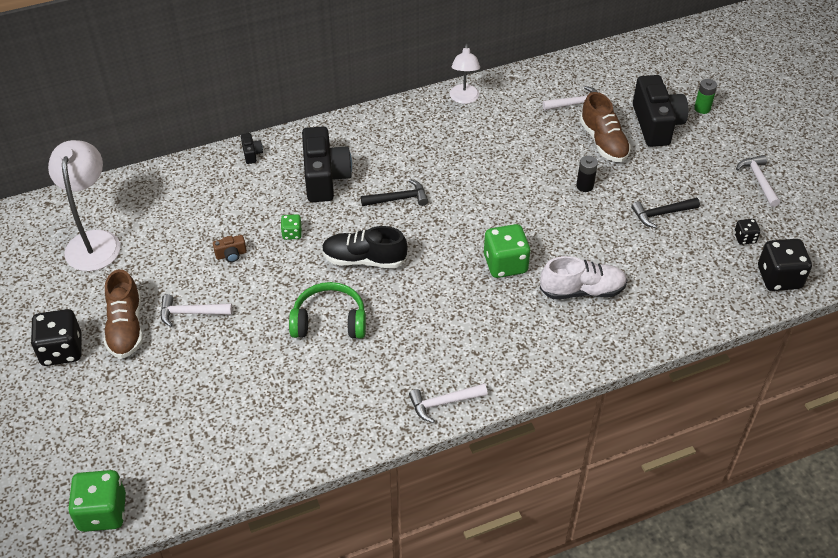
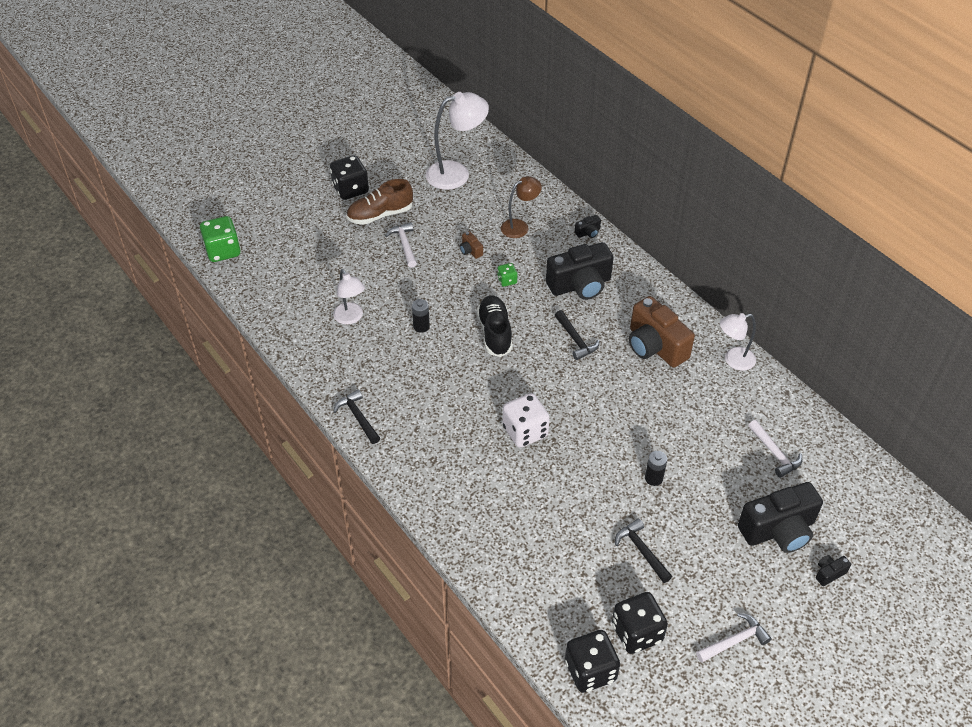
camera: 75 degrees right, 0 degrees up
green headphones [289,282,366,339] -> black battery [412,299,430,333]
white hammer [409,384,488,423] -> black hammer [333,389,380,444]
green dice [484,224,531,278] -> white dice [502,393,550,448]
white shoe [540,256,628,299] -> none
brown shoe [580,92,631,162] -> none
green battery [694,79,717,114] -> black camera [816,555,851,586]
black dice [734,219,760,245] -> black dice [612,592,668,654], size x1.97
none -> white lamp [333,269,365,325]
none -> brown lamp [501,176,542,238]
none -> brown camera [629,296,695,368]

